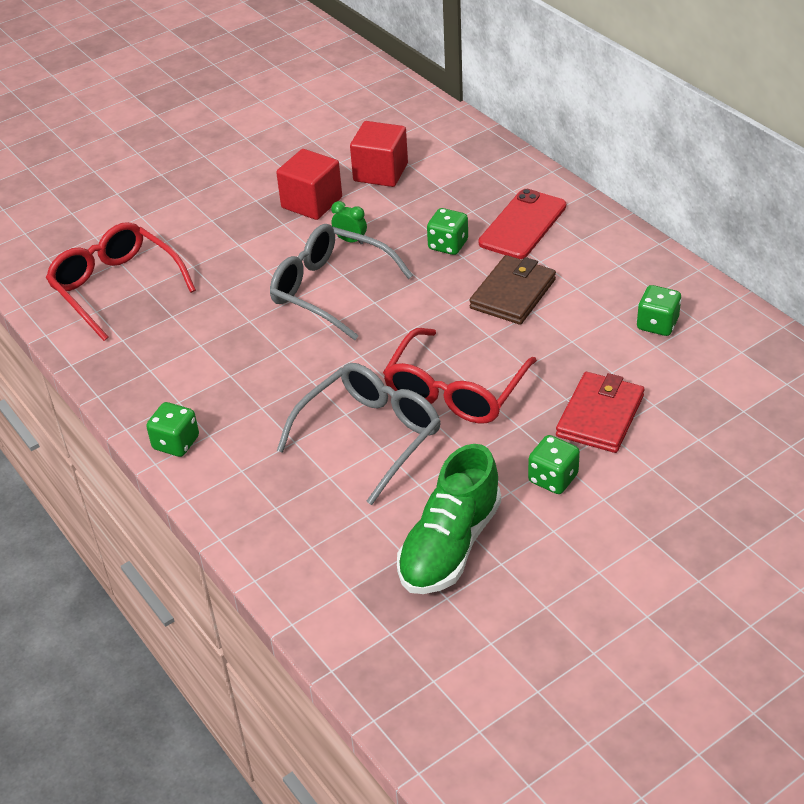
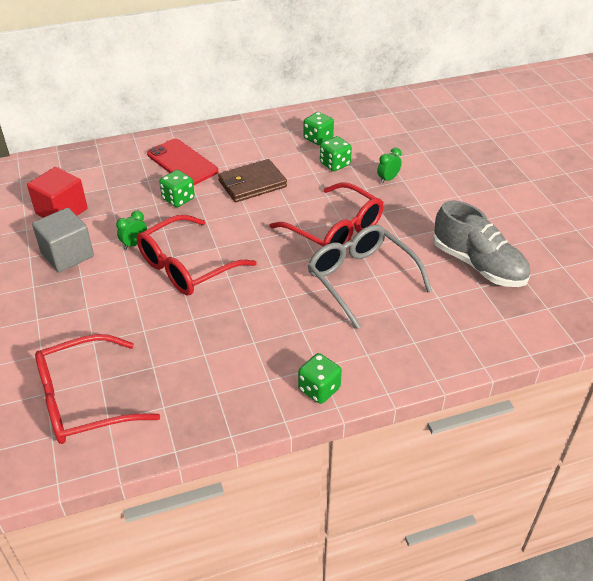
camera: 75 degrees left, 0 degrees up
grey glasses [270,224,413,340] -> red glasses [137,215,257,296]
red cube [276,149,342,220] -> grey cube [32,208,94,272]
green shoe [397,444,501,594] -> grey shoe [433,200,530,287]
brown wallet [469,255,556,325] -> brown wallet turned 75 degrees counterclockwise [218,159,287,202]
green dice [528,435,580,494] -> green dice moved to [320,136,352,171]
red wallet [556,372,644,453] -> green clock [377,148,402,184]

